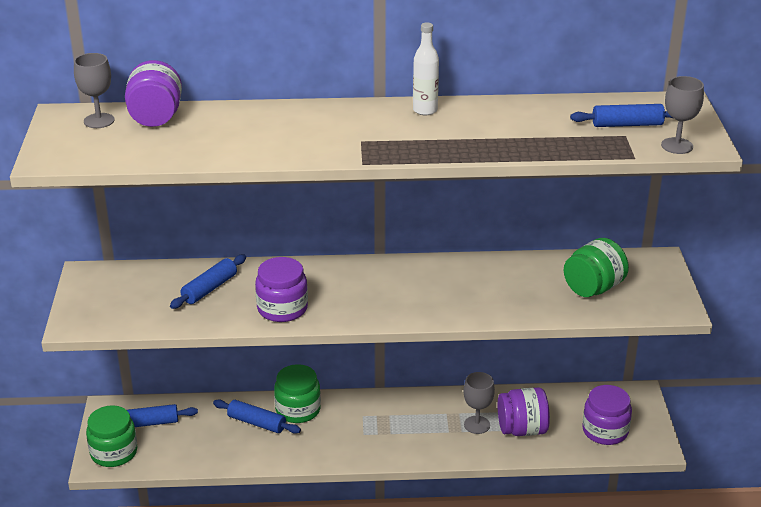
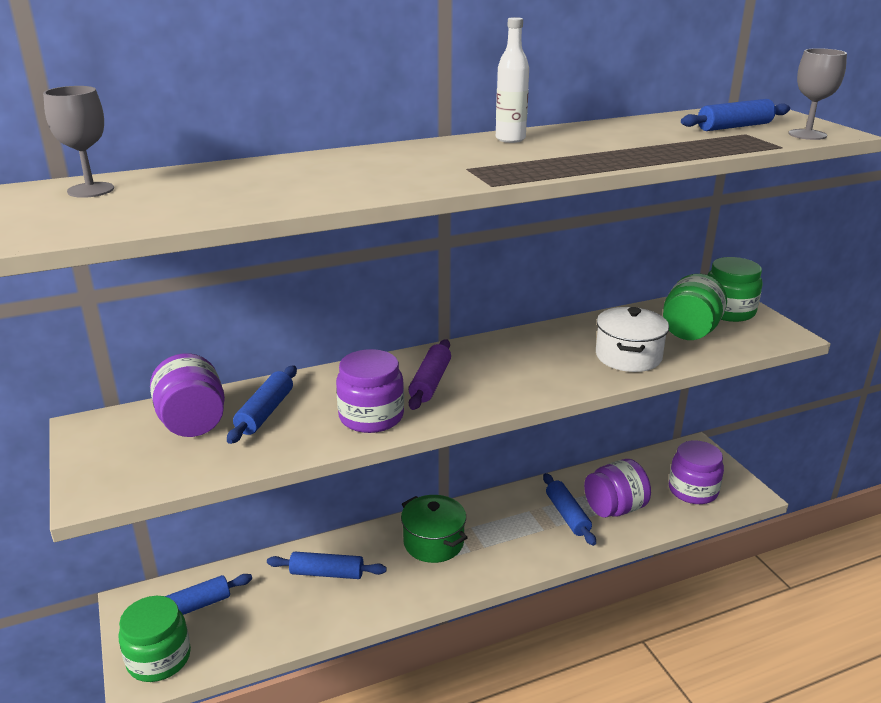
camera: 20 degrees left, 5 degrees down
purple jar [125,60,182,127] -> purple jar moved to [150,353,225,437]
green jar [274,364,321,423] -> green jar moved to [708,257,763,322]
grey goblet [463,372,495,434] -> blue rolling pin [543,473,596,546]
none -> green pot [401,495,468,563]
none -> purple rolling pin [409,339,451,410]
none -> white pot [596,307,669,372]

